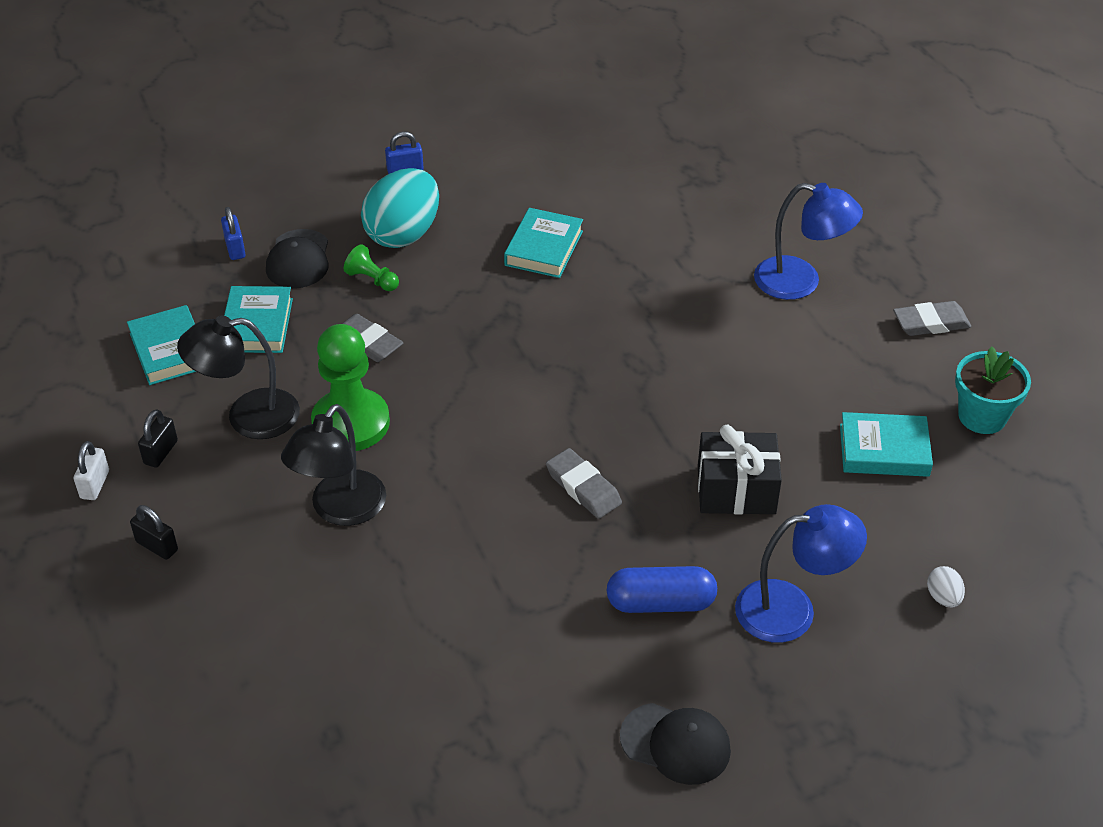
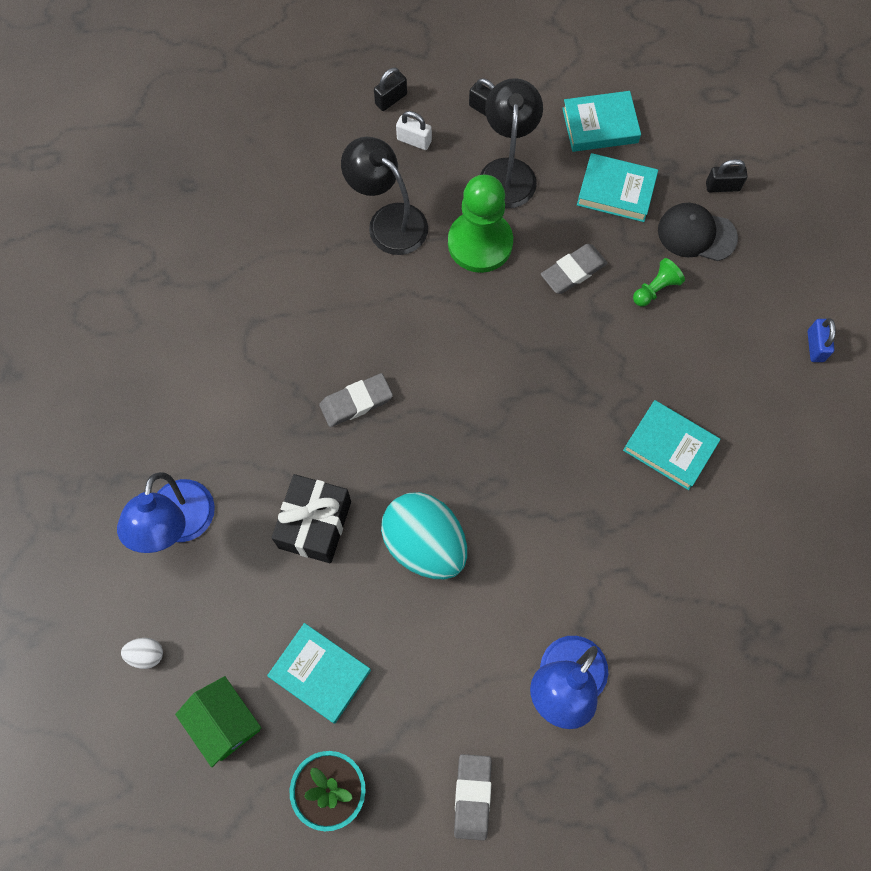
camera: 105 degrees right, 25 degrees up
white padlock [74,441,109,500] -> white padlock moved to [396,111,432,150]
blue padlock [221,207,246,260] -> black padlock [706,159,748,192]
turquoise egg [361,168,439,248] -> turquoise egg moved to [381,492,467,579]
blue capsule [607,566,717,613] -> none
black cap [620,703,731,785] -> none
turquoise book [840,412,933,477] -> turquoise book turned 75 degrees counterclockwise [267,623,371,724]
none -> green house [175,676,261,767]

